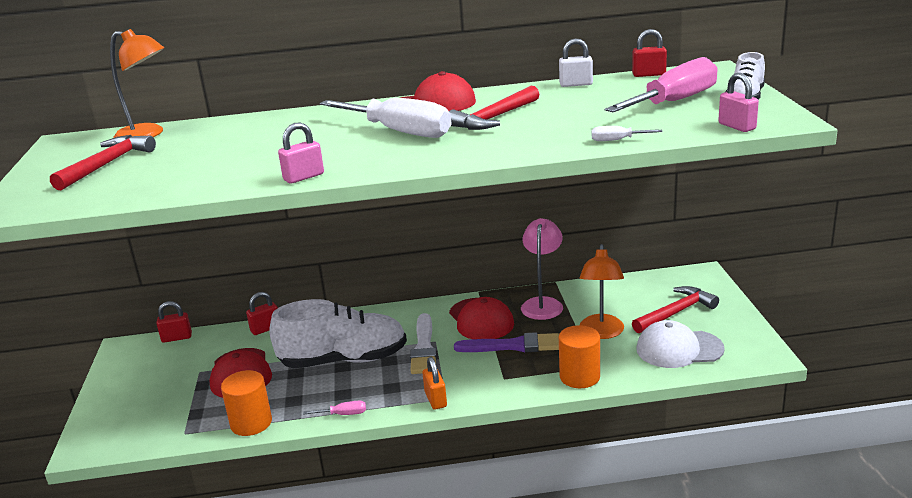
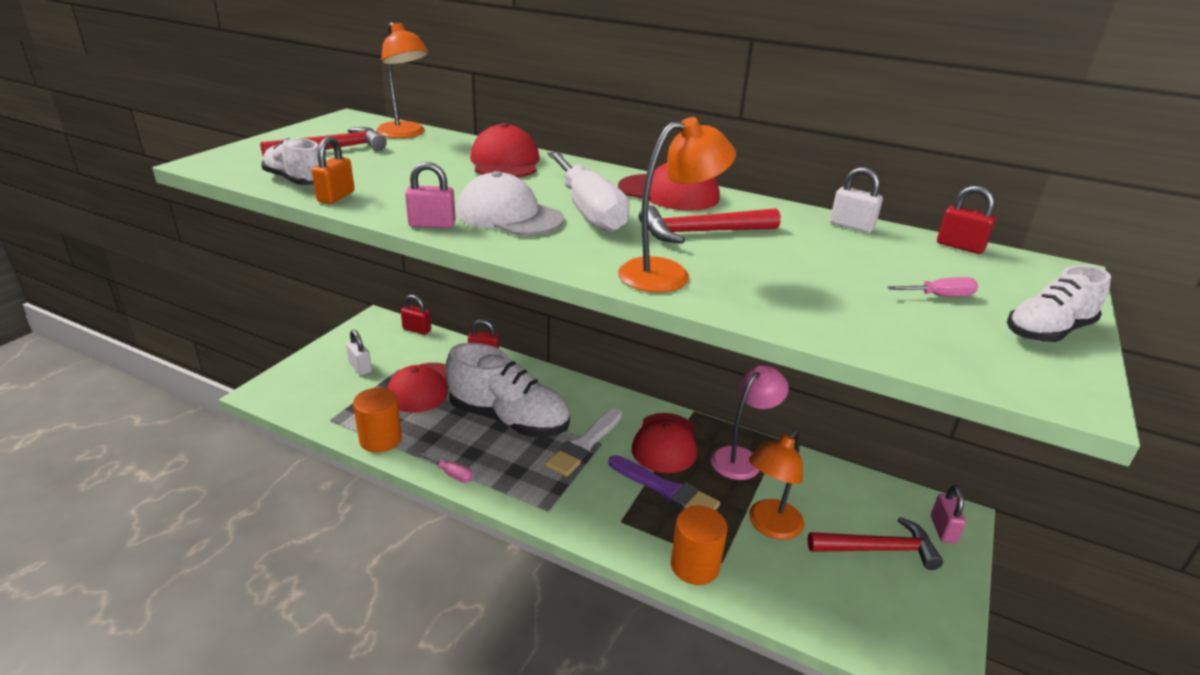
camera: 30 degrees right, 5 degrees up
orange padlock [422,357,447,410] -> orange padlock moved to [312,137,354,204]
white screwdriver [592,126,663,141] -> none
pink screwdriver [605,57,718,112] -> pink screwdriver [888,277,978,296], size x0.40
white cap [636,320,725,368] -> white cap moved to [456,171,564,236]
pink padlock [718,73,759,132] -> pink padlock moved to [931,485,966,543]
none -> white shoe [261,138,319,185]
none -> white padlock [346,330,372,375]
none -> red cap [470,123,540,178]
none -> orange lamp [618,117,736,293]

